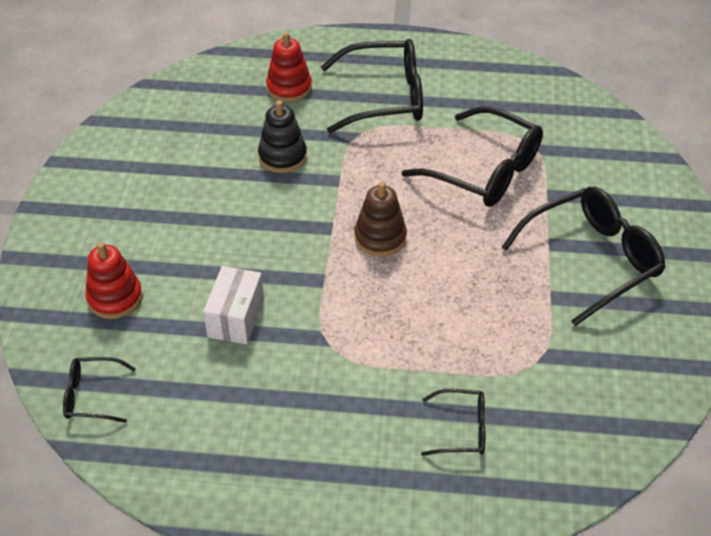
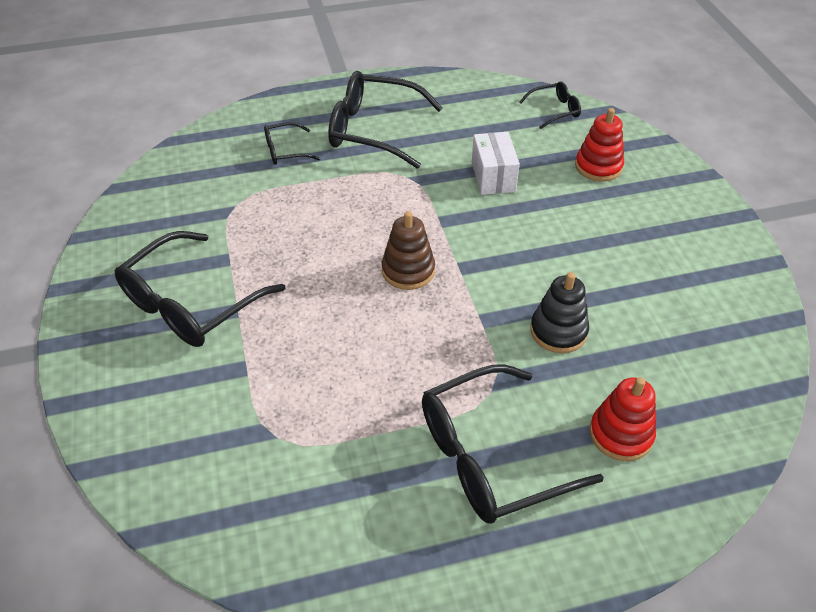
camera: 160 degrees right, 0 degrees up
black glasses [402,106,543,207] -> black glasses moved to [328,71,443,169]

